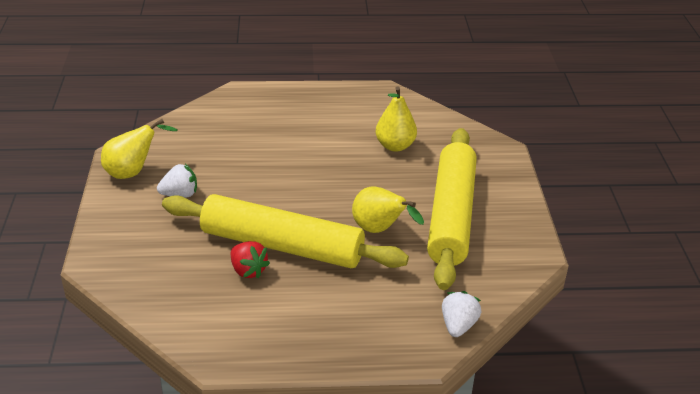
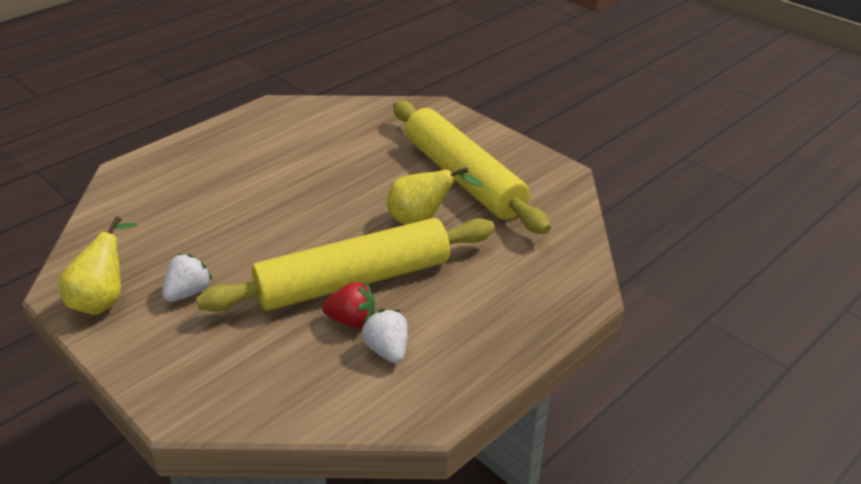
camera: 40 degrees left, 0 degrees up
yellow pear [376,87,417,152] -> none
white strawberry [442,291,482,337] -> white strawberry moved to [362,309,408,363]

